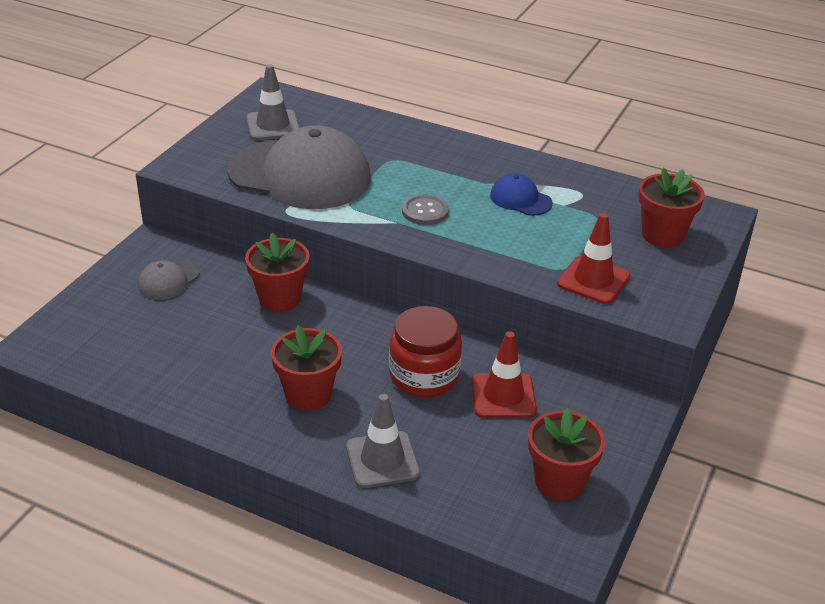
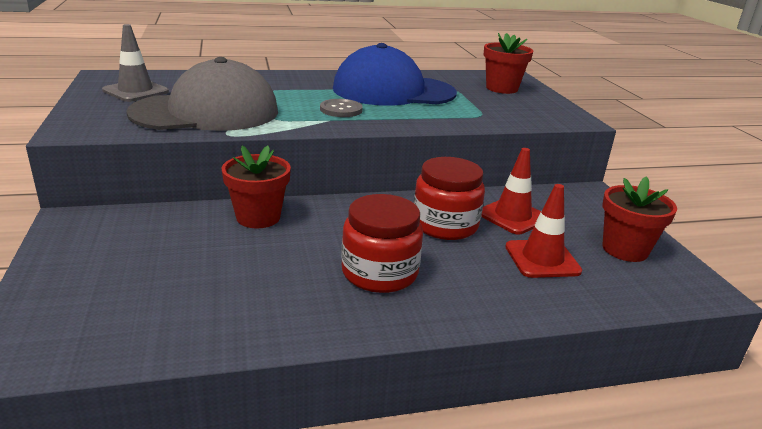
camera: 40 degrees left, 10 degrees down
grey cap [138,260,200,300] -> none
red flower pot [271,325,342,411] -> red jar [341,194,423,293]
grey traffic cone [346,394,420,488] -> none
blue cap [490,173,553,216] -> blue cap [333,43,457,106], size x2.29
red traffic cone [557,213,630,304] -> red traffic cone moved to [505,184,582,278]

